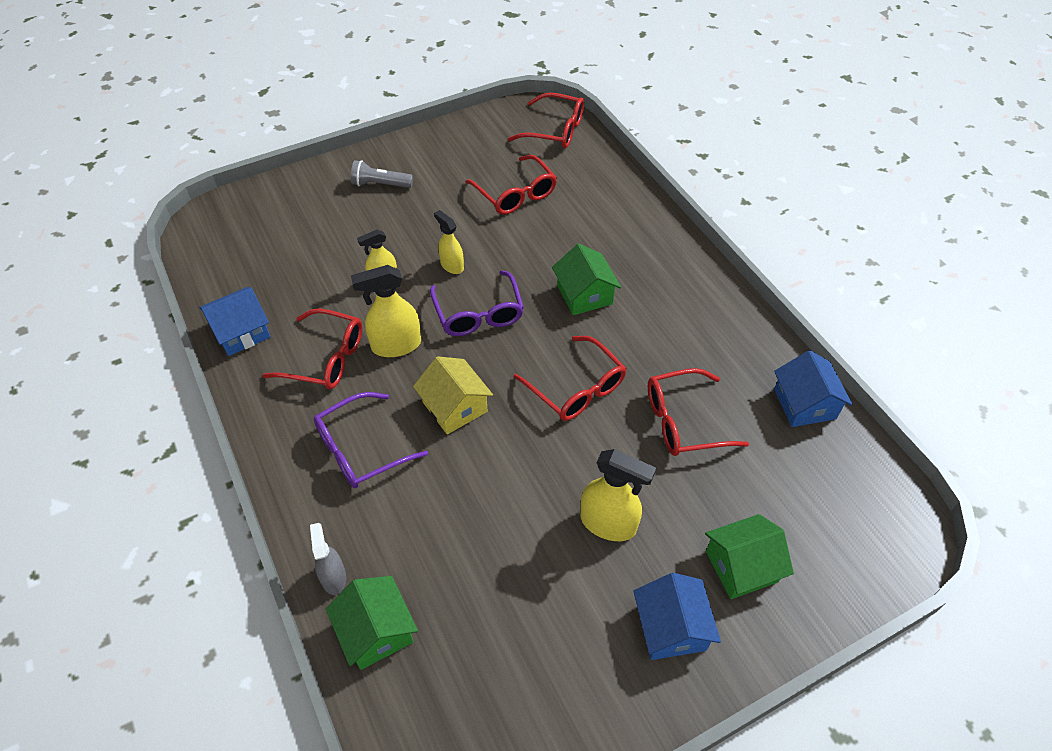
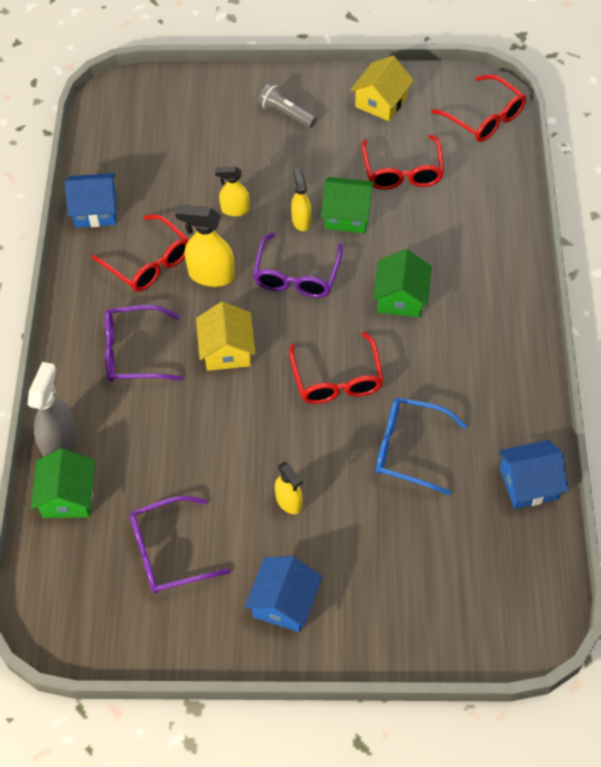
camera: 30 degrees right, 5 degrees up
grey spray bottle [310,523,346,595] -> grey spray bottle [28,362,77,457], size x1.59
yellow spray bottle [580,449,656,541] -> yellow spray bottle [275,462,303,514], size x0.63
red glasses [648,368,749,456] -> blue glasses [376,398,467,495]
green house [705,514,794,599] -> green house moved to [321,177,374,233]
blue house [774,350,852,427] -> blue house turned 60 degrees clockwise [498,440,568,509]
none -> purple glasses [130,496,231,593]
none -> yellow house [350,56,414,121]

